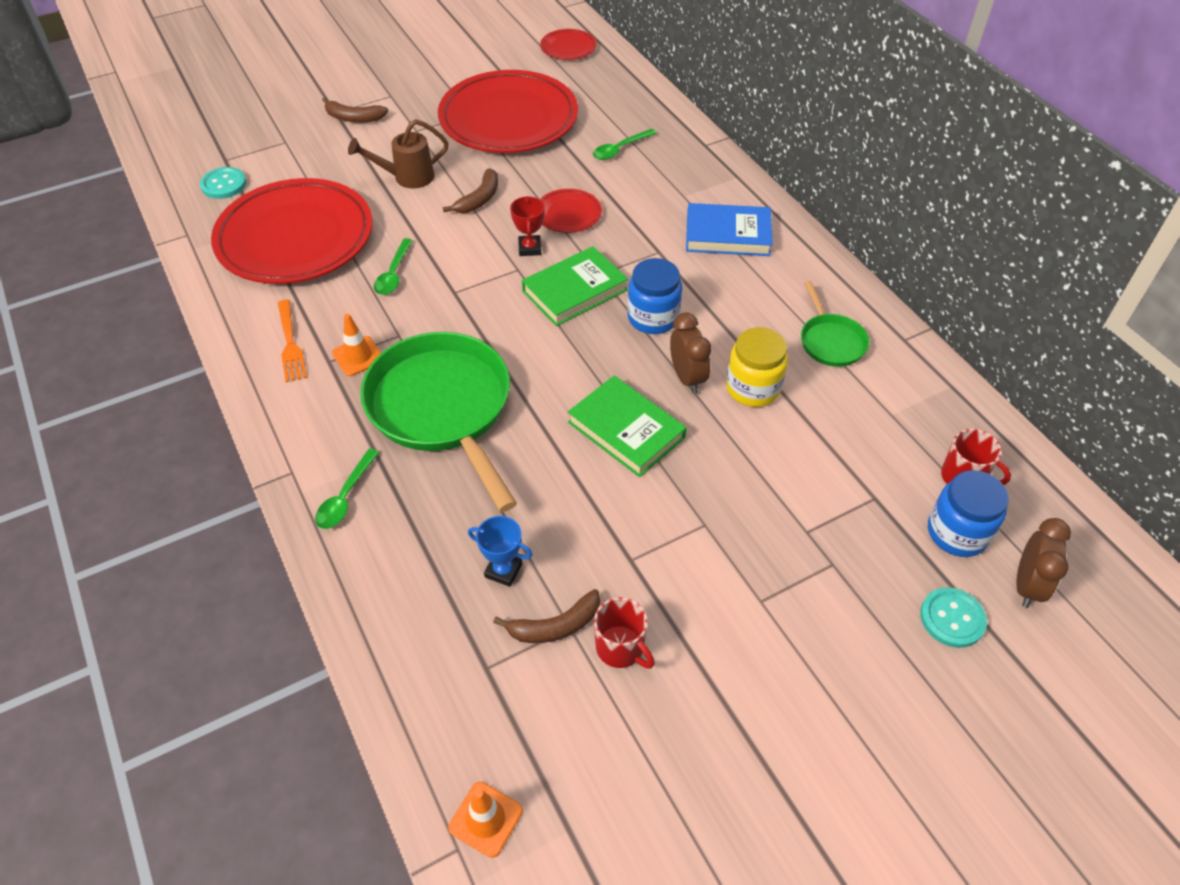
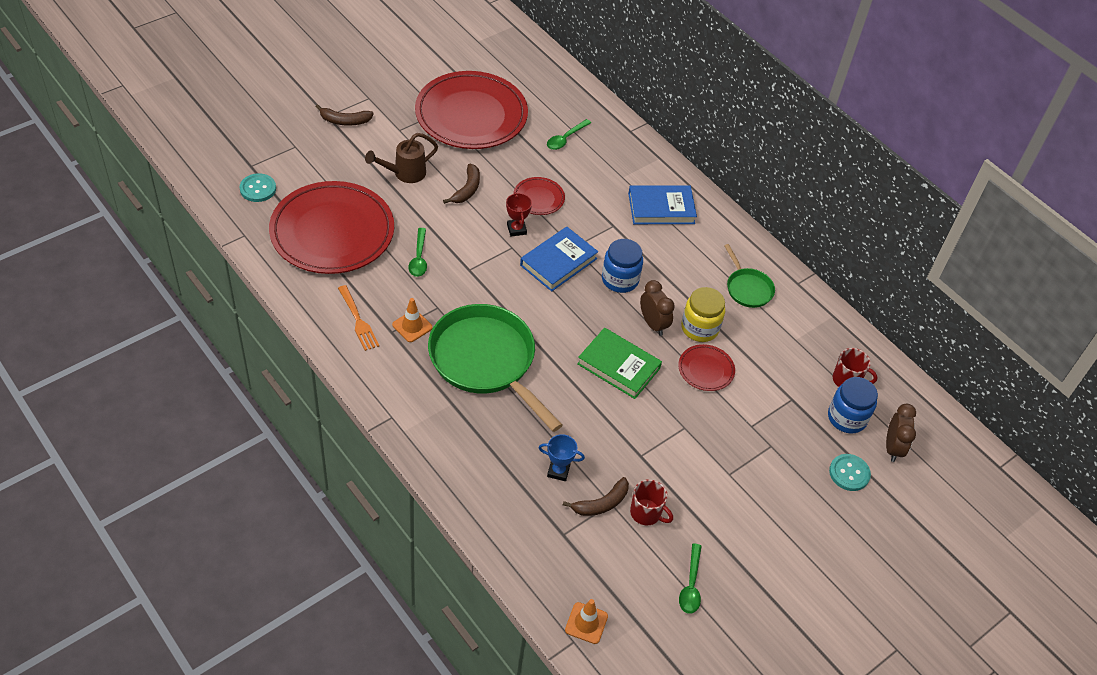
camera: 15 degrees left, 0 degrees up
green spoon [315,448,379,529] -> green spoon moved to [679,543,702,614]
green book [522,246,628,326] -> blue book [520,227,598,292]
red plate [540,29,597,60] -> red plate moved to [678,344,735,391]

